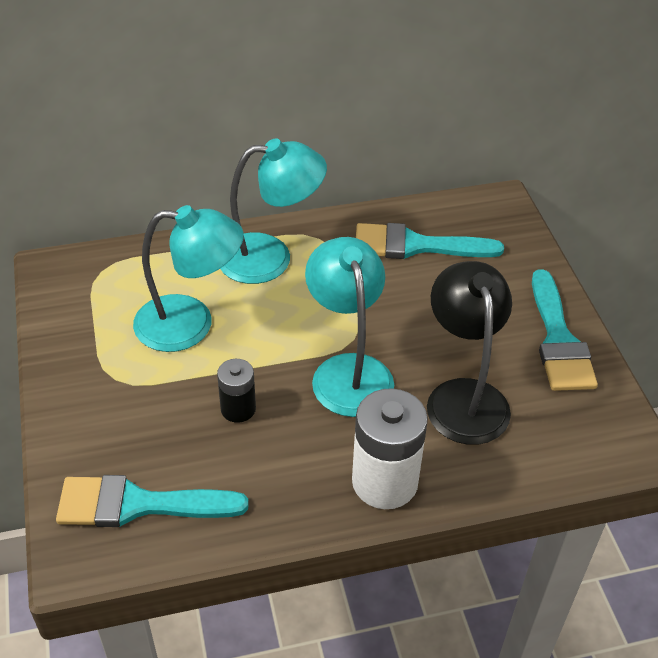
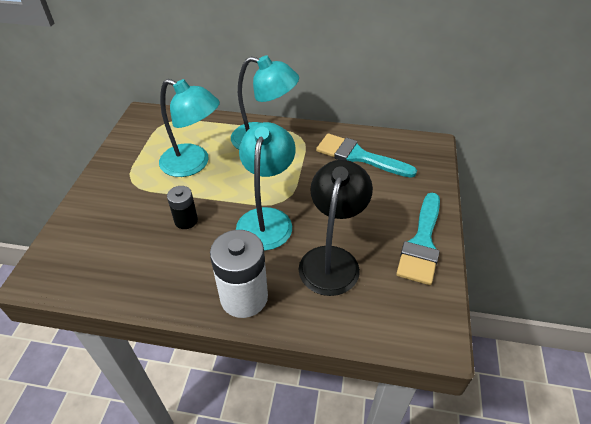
camera: 25 degrees right, 0 degrees up
turquoise brush [56,475,249,527] -> none

